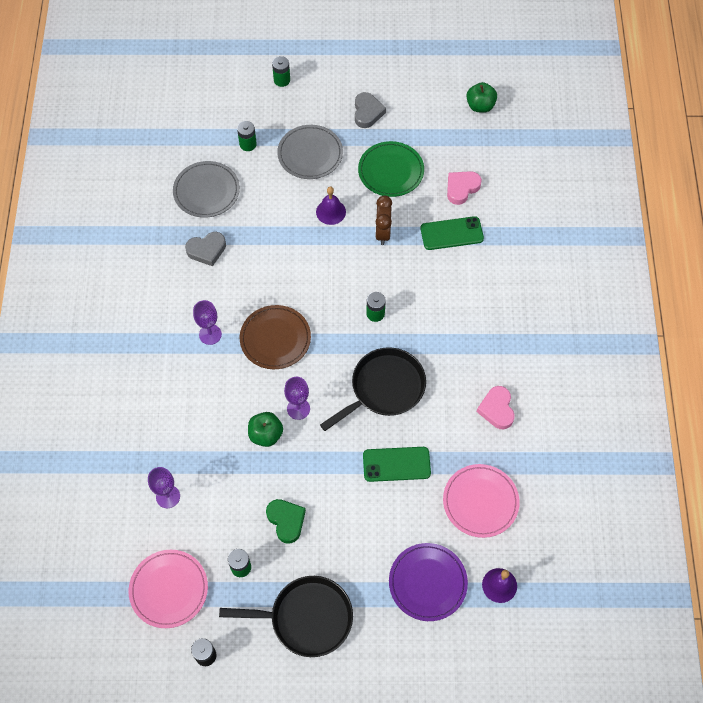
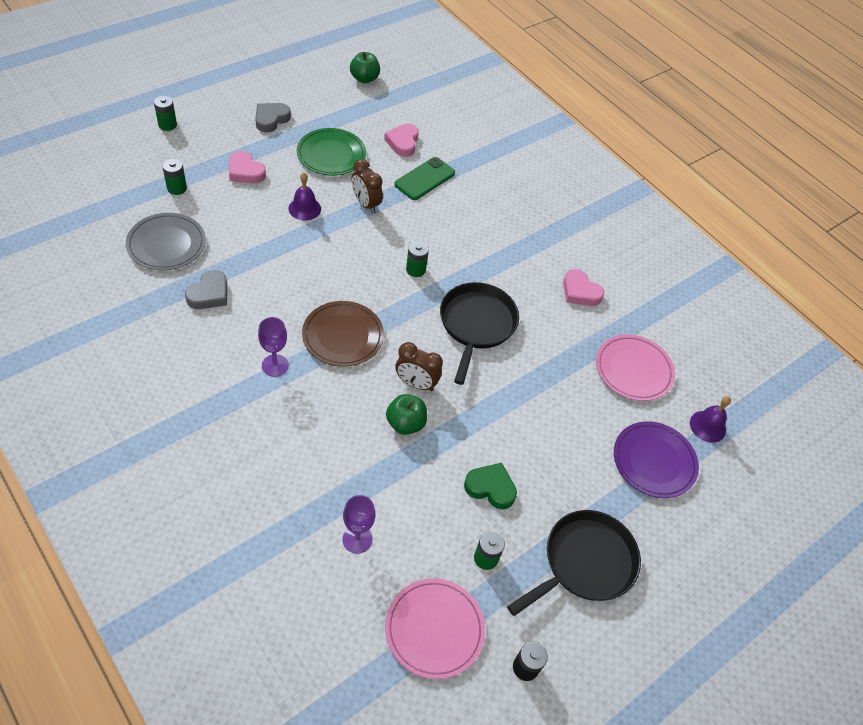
camera: 45 degrees left, 10 degrees down
grey plate [277,125,343,179] -> pink heart [229,151,266,184]
purple goblet [284,377,310,420] -> brown clock [396,342,443,391]
grey heart [355,92,386,128] -> grey heart turned 105 degrees counterclockwise [255,103,291,133]
green phone [363,447,431,482] -> none

